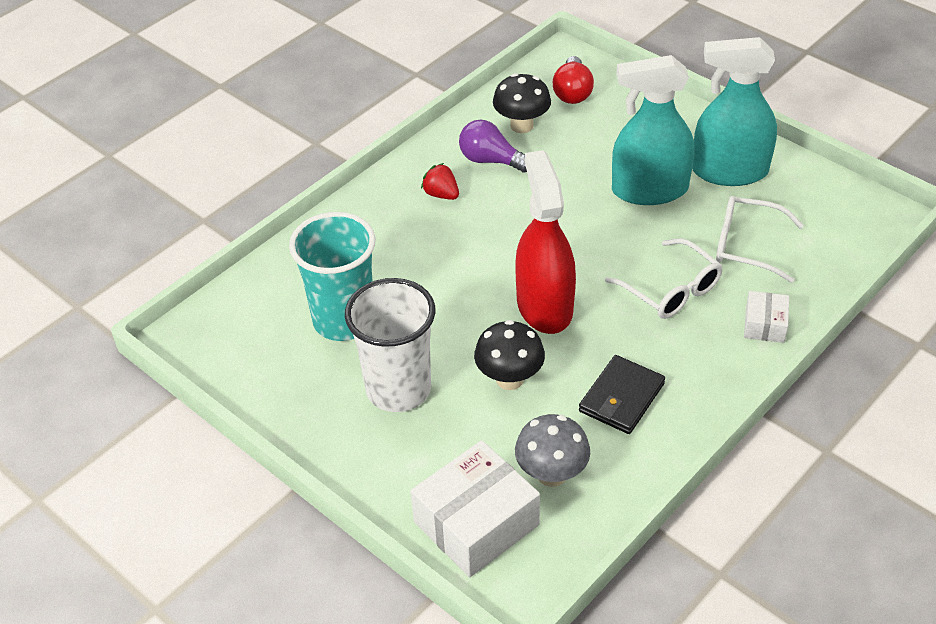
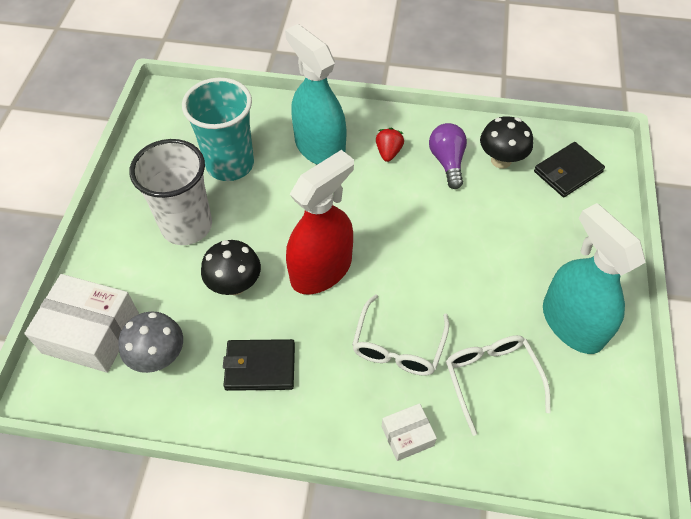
camera: 55 degrees right, 10 degrees up
red light bulb [553,56,594,104] -> black wallet [534,142,605,197]
turquoise spray bottle [612,55,694,205] -> turquoise spray bottle moved to [285,24,346,165]

